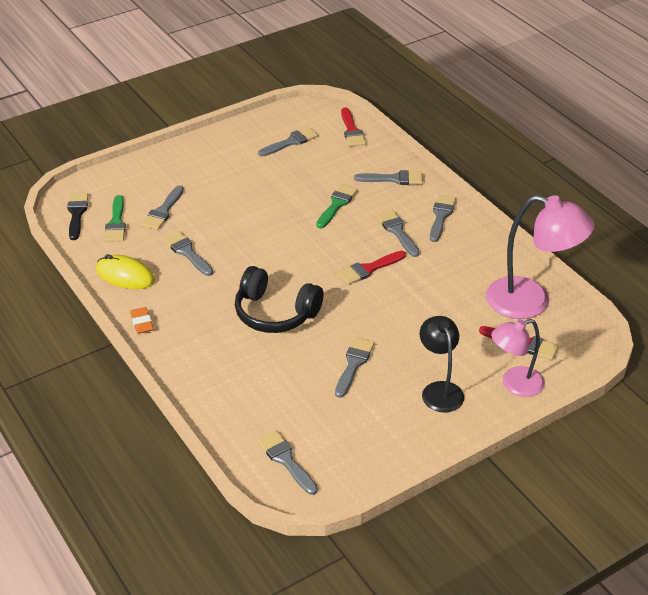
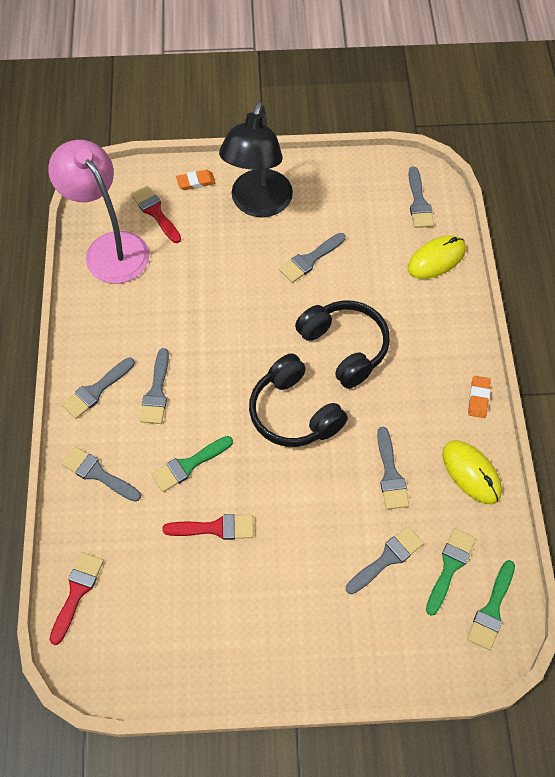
camera: 150 degrees left, 20 degrees up
black brush [67,193,88,240] -> green brush [467,560,515,650]
grey brush [258,127,318,157] -> none
red brush [338,251,406,285] -> red brush moved to [162,514,254,540]
black lamp [420,316,464,412] -> black lamp [219,102,293,217], size x1.61
pink lamp [491,319,545,397] -> orange eraser [176,170,216,190]
none -> black headphones [249,353,348,447]
none -> yellow mouse [408,235,466,279]

